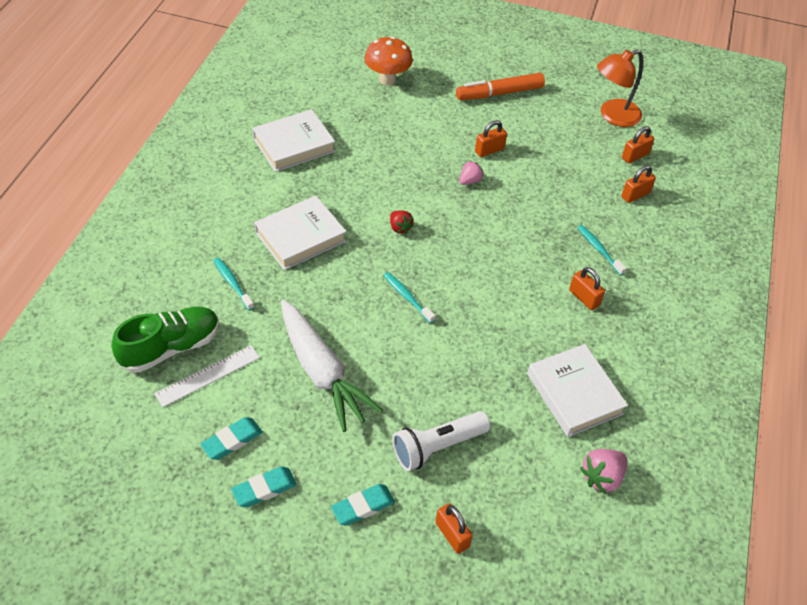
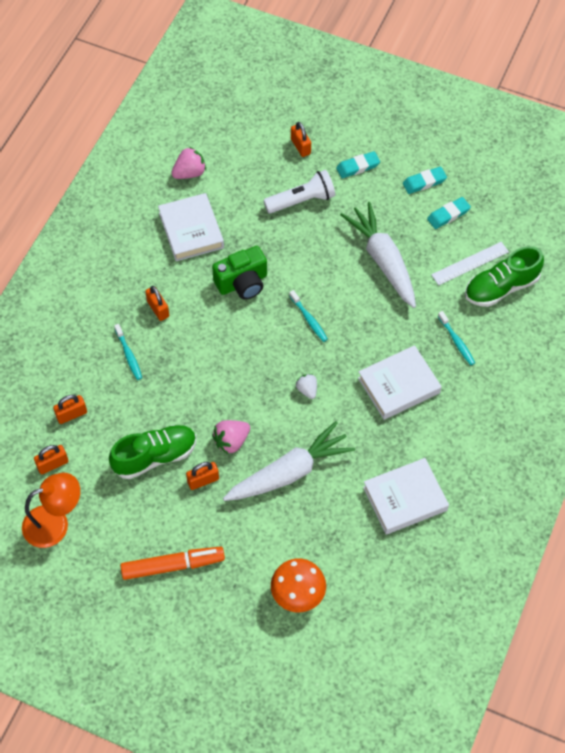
camera: 170 degrees left, 10 degrees up
red strawberry [390,211,414,234] -> white strawberry [296,374,317,399]
pink strawberry [459,161,484,185] -> pink strawberry [212,420,250,455], size x1.51
none -> green shoe [109,425,196,479]
none -> green camera [212,246,267,300]
none -> white carrot [223,421,355,501]

